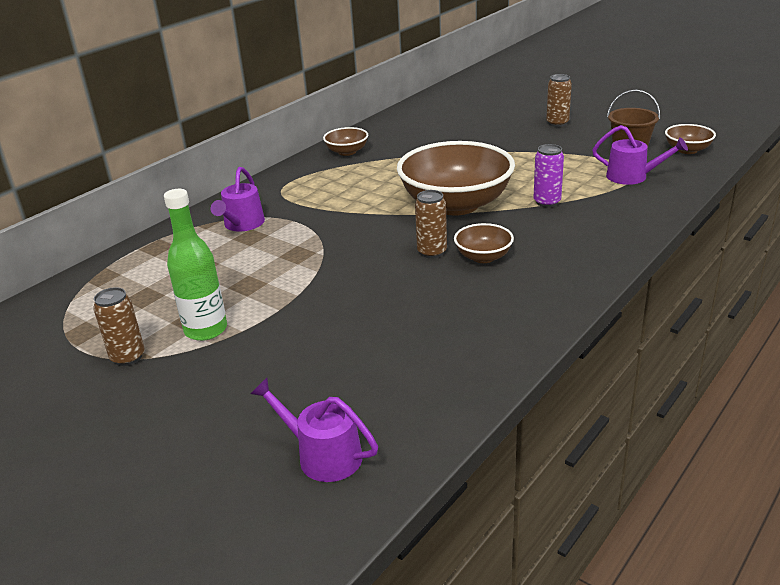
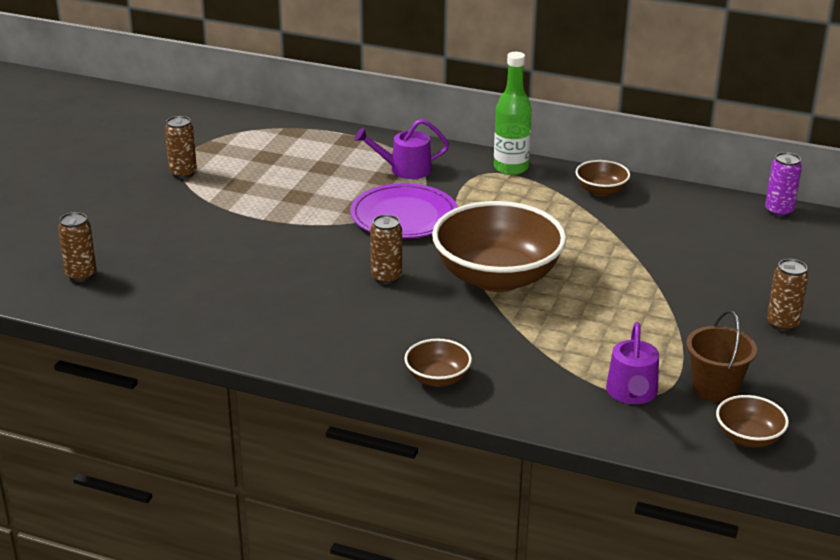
camera: 70 degrees right, 0 degrees up
green bottle [164,189,227,341] -> green bottle moved to [494,52,532,175]
purple watering can [250,378,378,482] -> brown can [58,212,97,282]
brown bowl [454,223,514,263] -> brown bowl moved to [404,339,472,387]
purple can [533,144,564,207] -> purple can moved to [765,152,802,217]
none -> purple plate [350,183,458,238]

